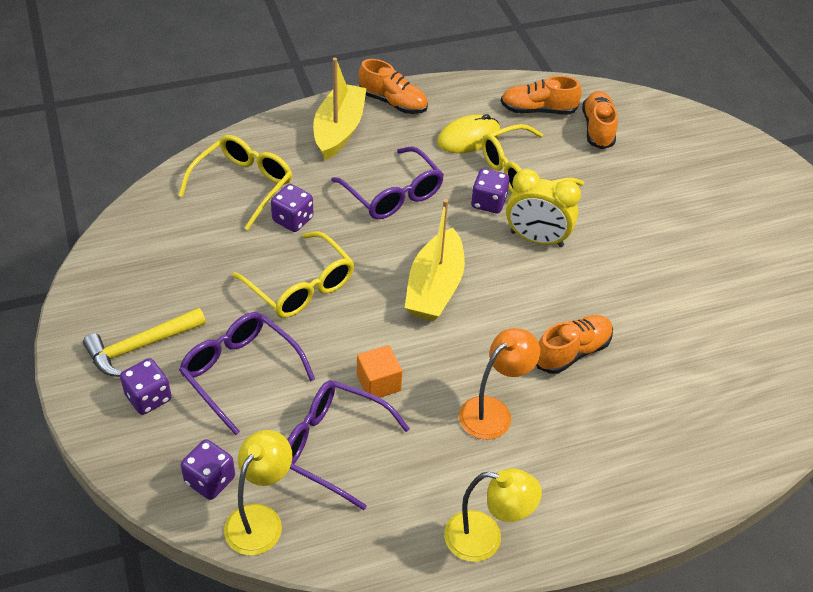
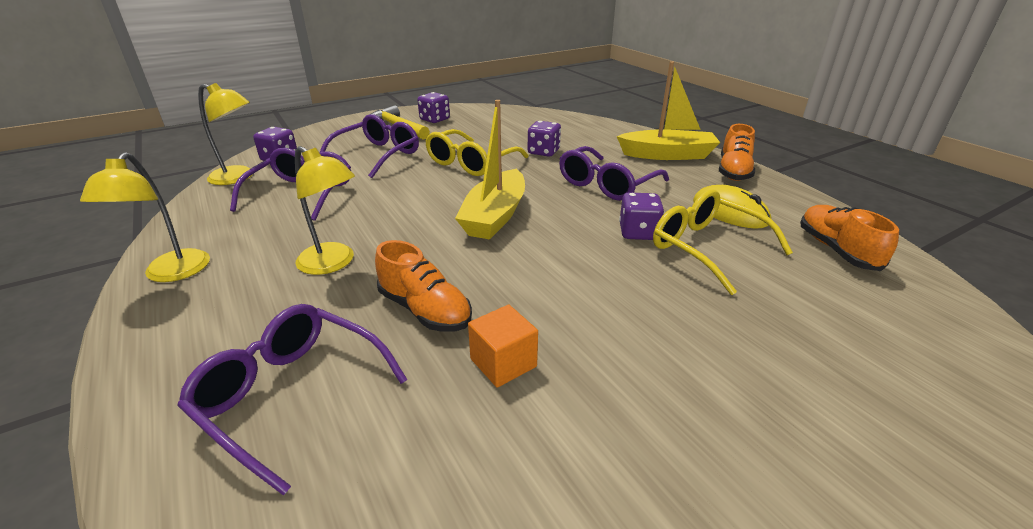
camera: 80 degrees right, 15 degrees down
purple dice [120,358,172,415] -> purple dice moved to [417,92,450,123]
yellow glasses [178,135,292,230] -> none
orange cube [357,345,402,401] -> orange cube moved to [468,305,538,388]
yellow boat [405,199,465,321] -> yellow boat turned 75 degrees counterclockwise [455,100,525,240]
orange lamp [459,328,540,440] -> yellow lamp [295,146,355,275]
yellow clock [506,169,581,247] -> none
orange shoe [582,91,618,149] -> none
none -> purple glasses [177,304,408,495]

